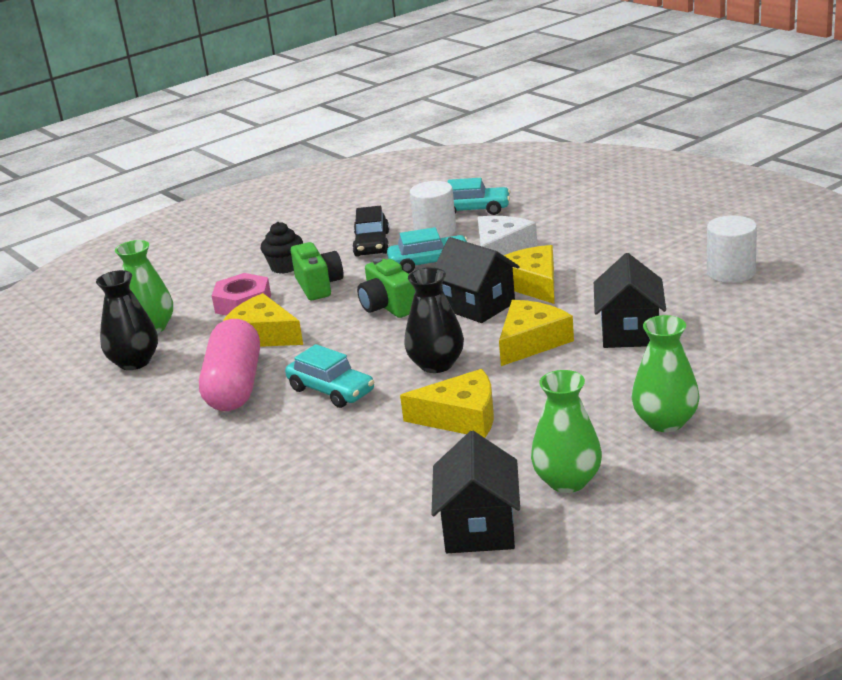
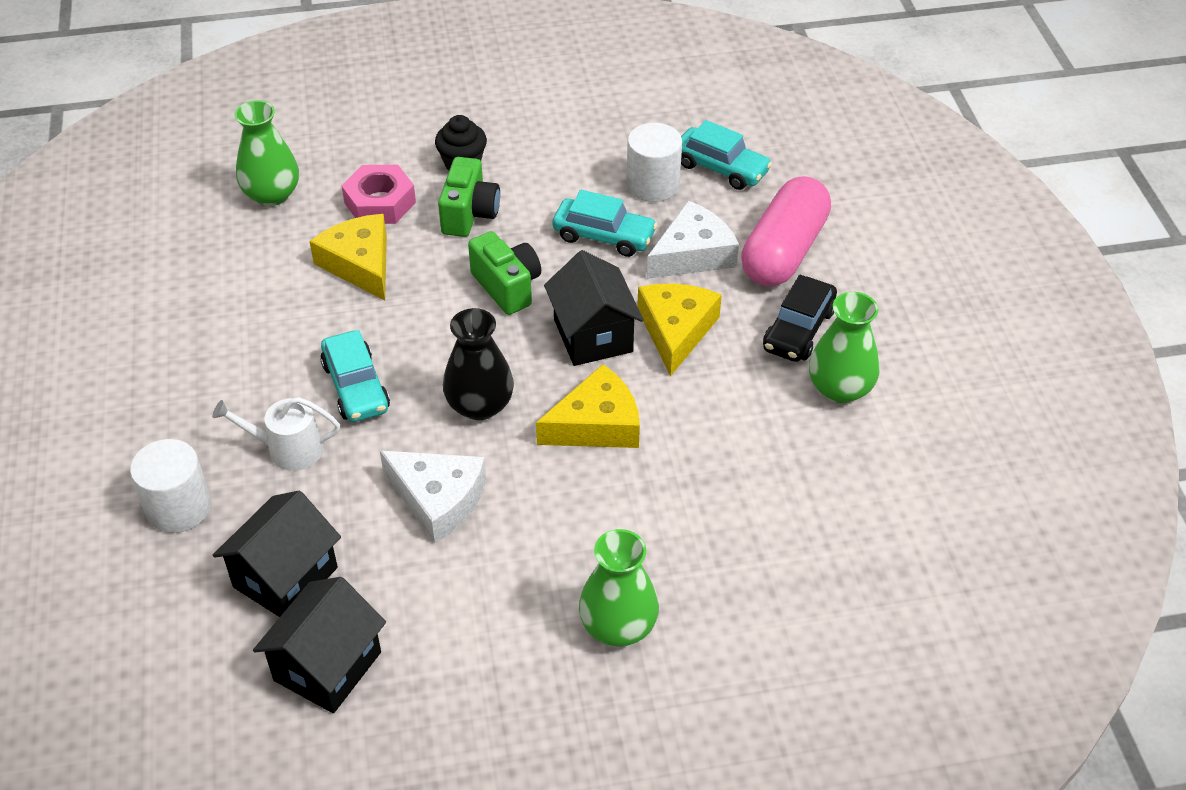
camera: 25 degrees right, 20 degrees up
black vase [96,270,158,370] -> none
pink capsule [199,319,260,411] -> pink capsule moved to [741,176,831,286]
black car [352,206,389,257] -> black car moved to [763,275,837,362]
green camera [357,258,415,318] -> green camera turned 150 degrees clockwise [468,231,541,315]
yellow cheese [400,369,494,438] -> white cheese [380,450,486,543]
green vase [531,370,602,493] -> green vase moved to [809,292,880,403]
black house [594,253,666,348] -> black house moved to [212,491,341,617]
white cylinder [707,216,757,283] -> white cylinder moved to [130,439,211,533]
none -> white watering can [212,397,340,471]

